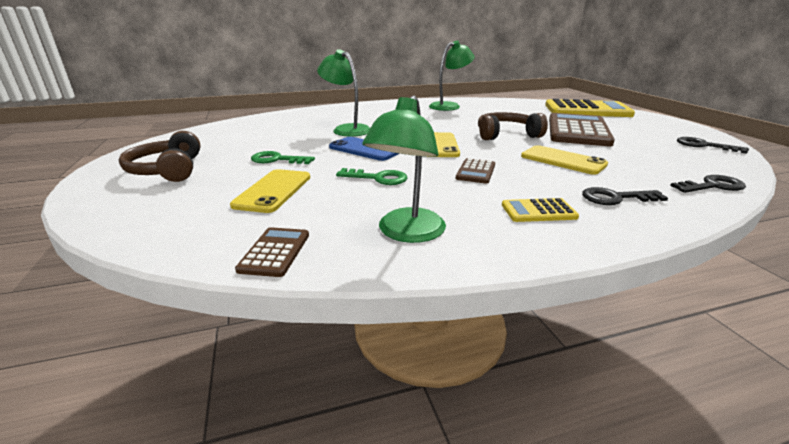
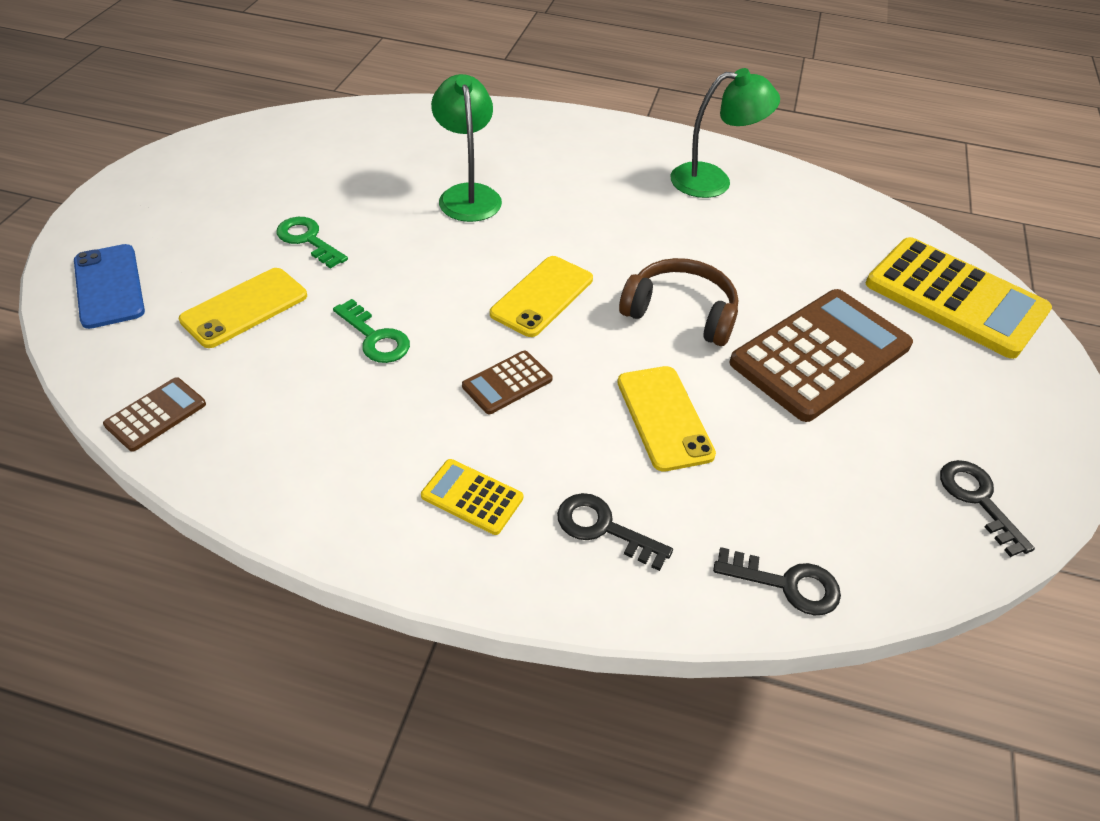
camera: 30 degrees right, 20 degrees up
brown headphones [119,131,201,182] -> none
blue phone [329,137,400,161] -> blue phone moved to [74,244,145,329]
green lamp [362,96,446,243] -> none

